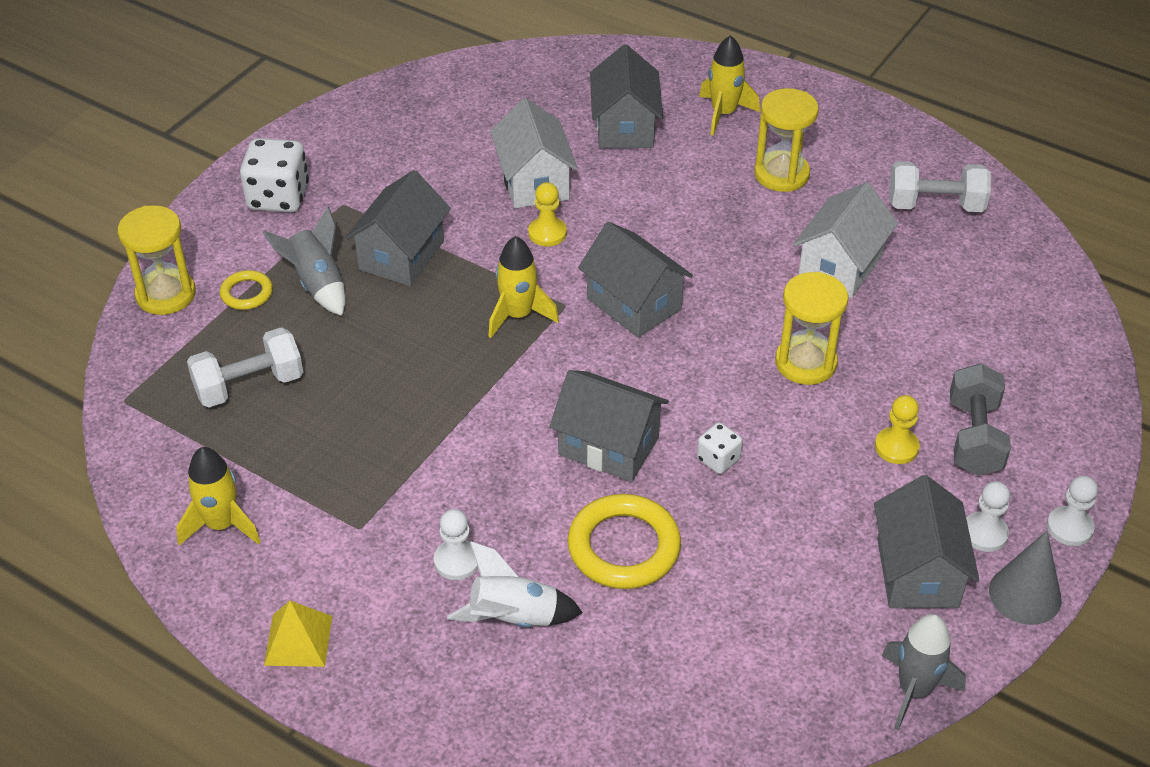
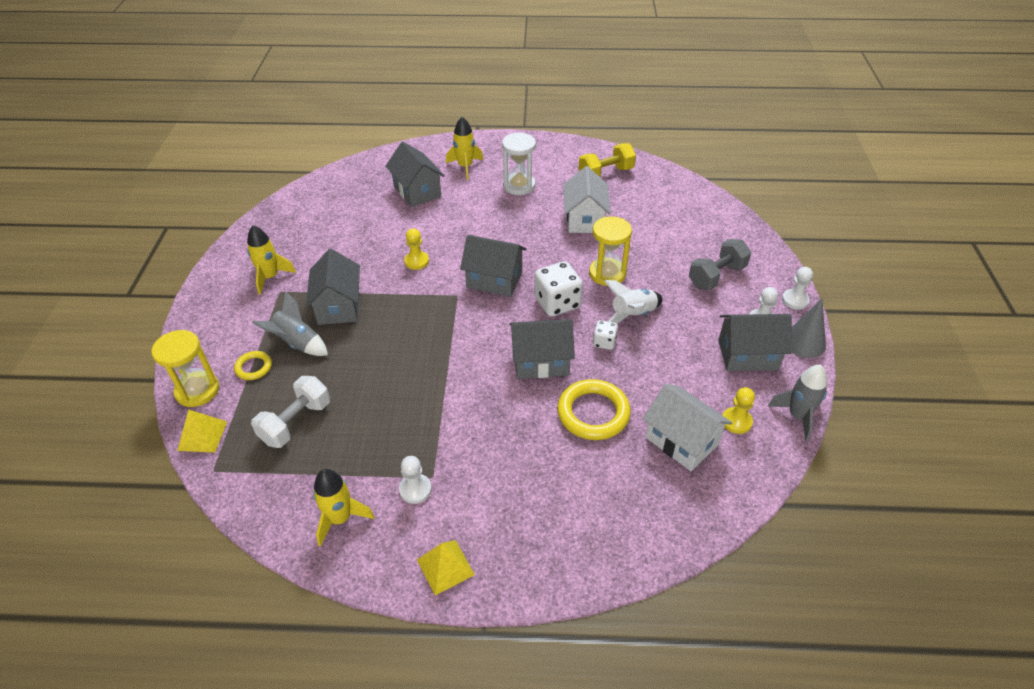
camera: 30 degrees left, 0 degrees up
white dice [240,138,309,212] -> white dice moved to [534,261,583,317]
white pawn [434,509,478,580] -> white pawn moved to [399,456,432,504]
white rocket [447,542,583,628] -> white rocket moved to [604,280,663,324]
yellow rocket [488,236,559,338] -> yellow rocket moved to [247,225,296,295]
white house [490,98,578,208] -> white house moved to [643,383,732,471]
yellow hourglass [754,88,818,192] -> white hourglass [502,132,536,195]
grey house [874,475,979,608] -> grey house turned 60 degrees counterclockwise [718,314,792,371]
yellow pawn [875,395,920,464] -> yellow pawn moved to [722,387,755,434]
white dumbbell [889,161,991,212] -> yellow dumbbell [578,143,636,177]
grey dumbbell [950,363,1011,476] -> grey dumbbell turned 75 degrees clockwise [689,239,751,290]
none -> yellow pyramid [177,409,227,453]

